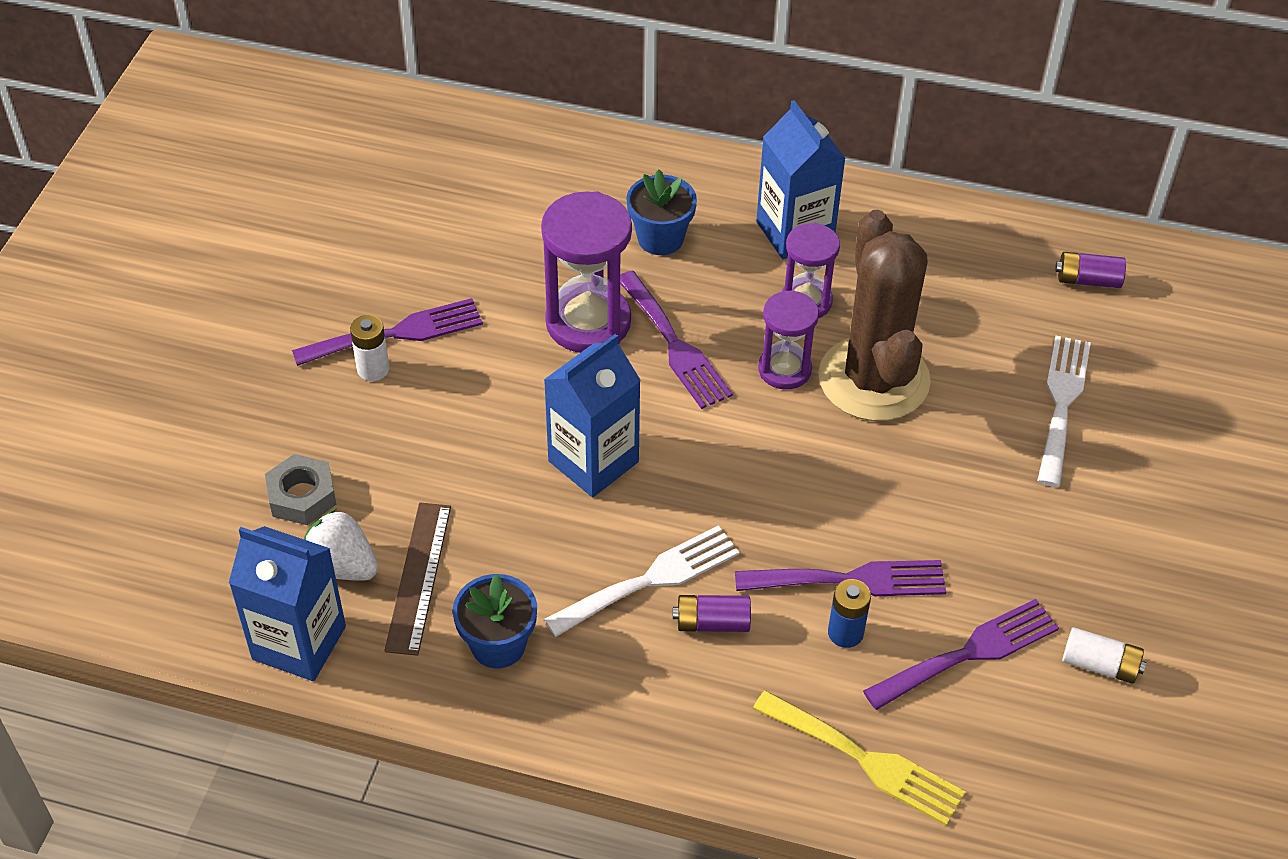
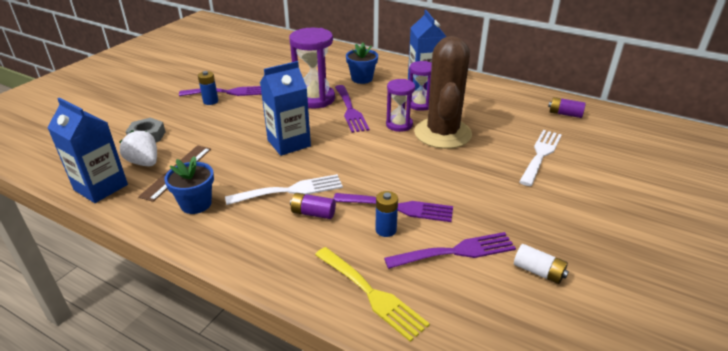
camera: 15 degrees right, 15 degrees down
white battery [350,315,389,381] -> blue battery [198,71,218,105]

